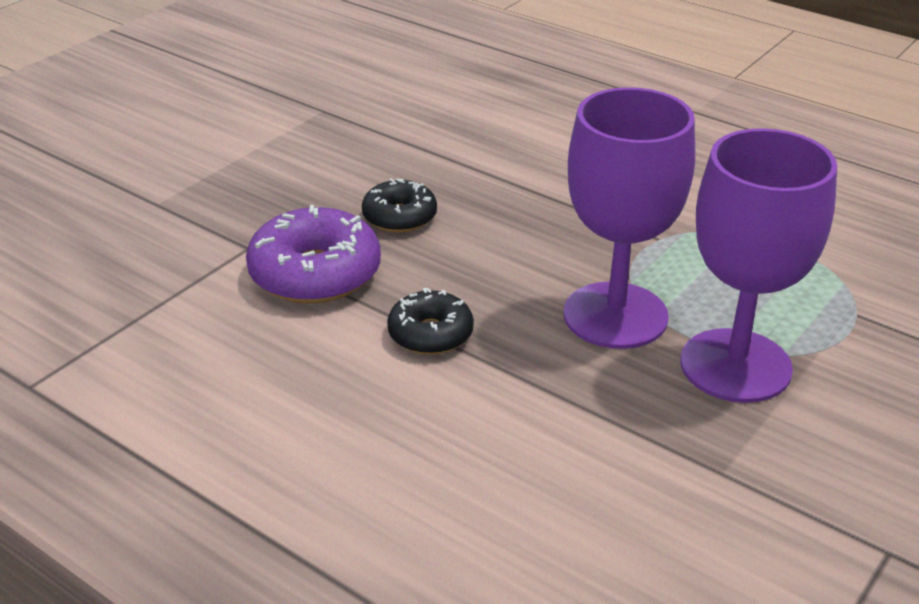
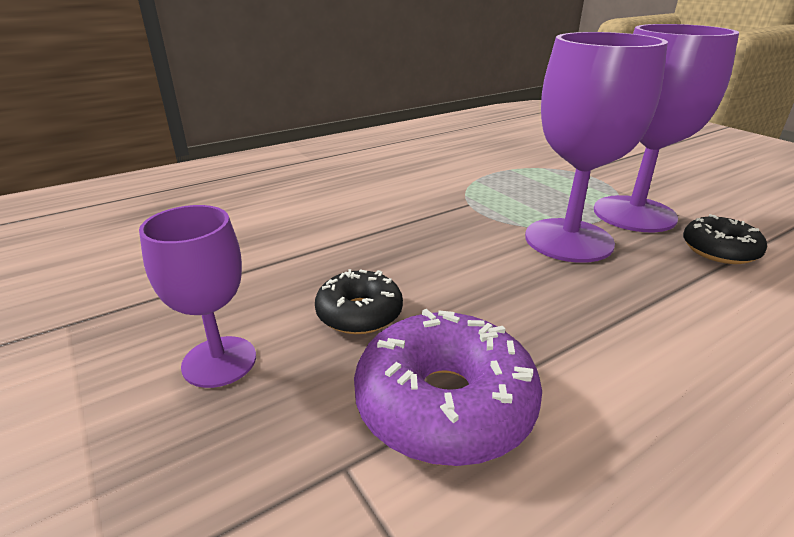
camera: 70 degrees left, 5 degrees down
black donut [387,288,474,355] -> black donut moved to [683,214,767,264]
none -> purple goblet [139,205,256,388]

